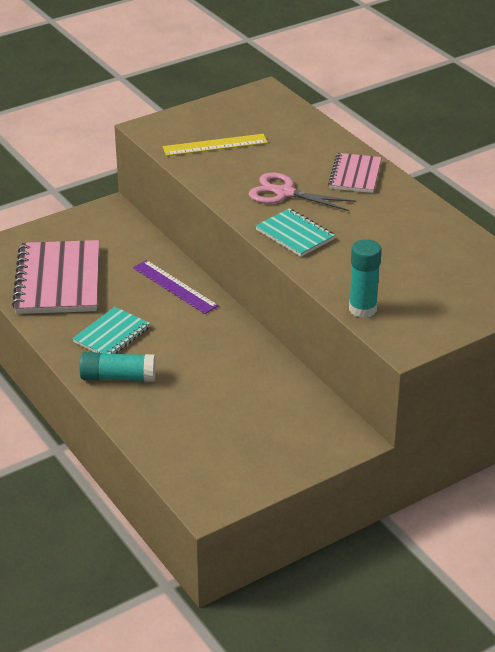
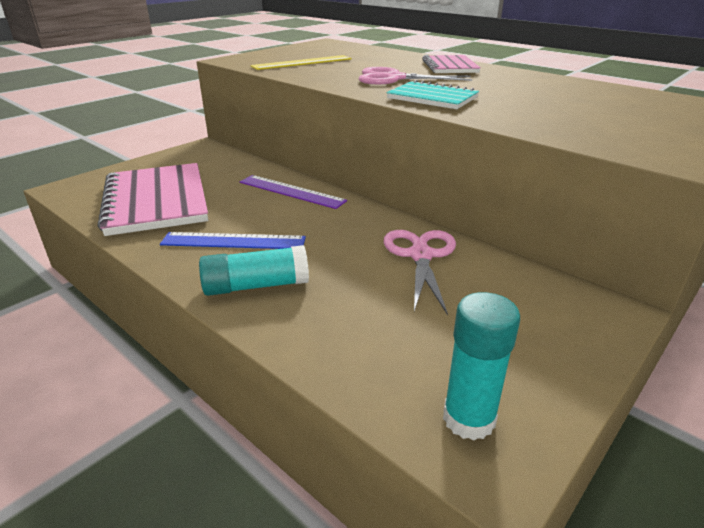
camera: 15 degrees left, 5 degrees down
turquoise notebook [72,307,150,354] -> blue ruler [160,232,306,249]
turquoise glue stick [349,239,382,318] -> turquoise glue stick moved to [443,292,520,441]
none -> pink scissors [384,230,456,315]

